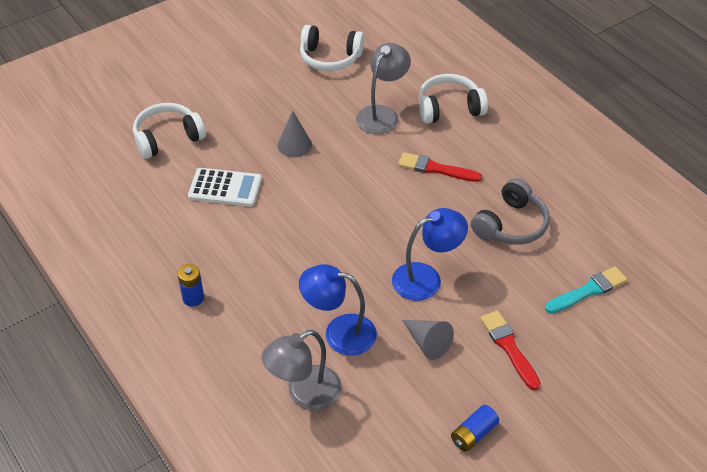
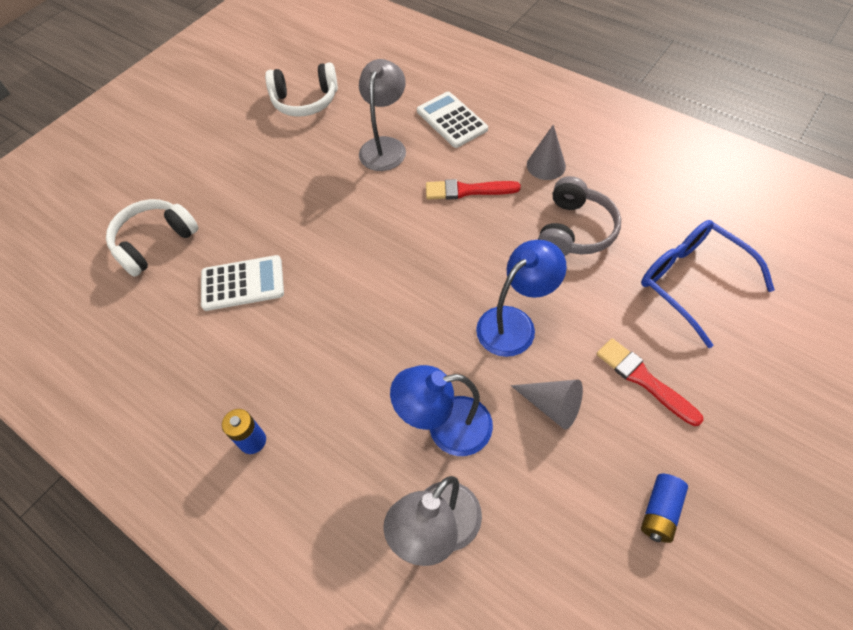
camera: 15 degrees left, 10 degrees up
grey cone [278,110,312,157] -> grey cone moved to [527,124,566,180]
white headphones [419,74,488,124] -> white calculator [417,92,488,148]
turquoise brush [545,266,627,314] -> blue glasses [641,220,775,348]

